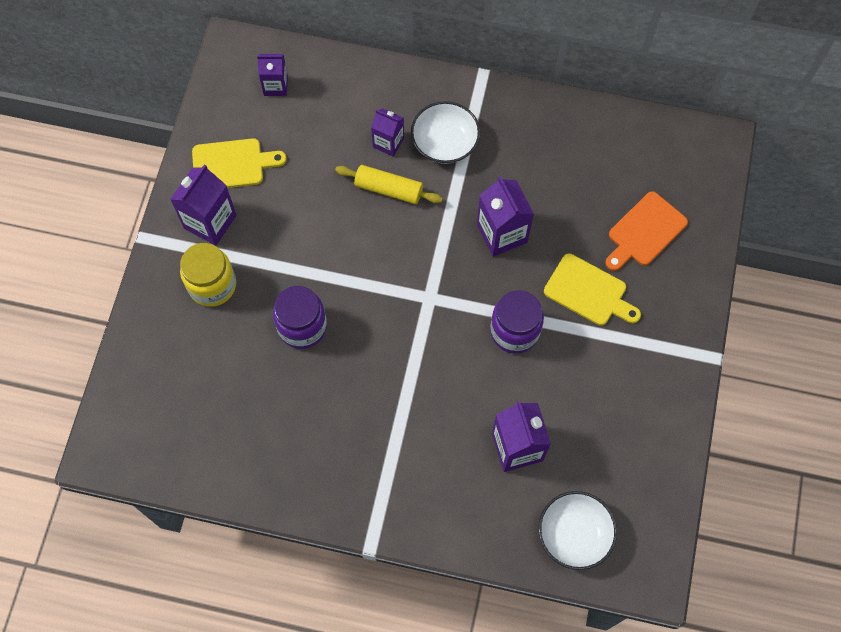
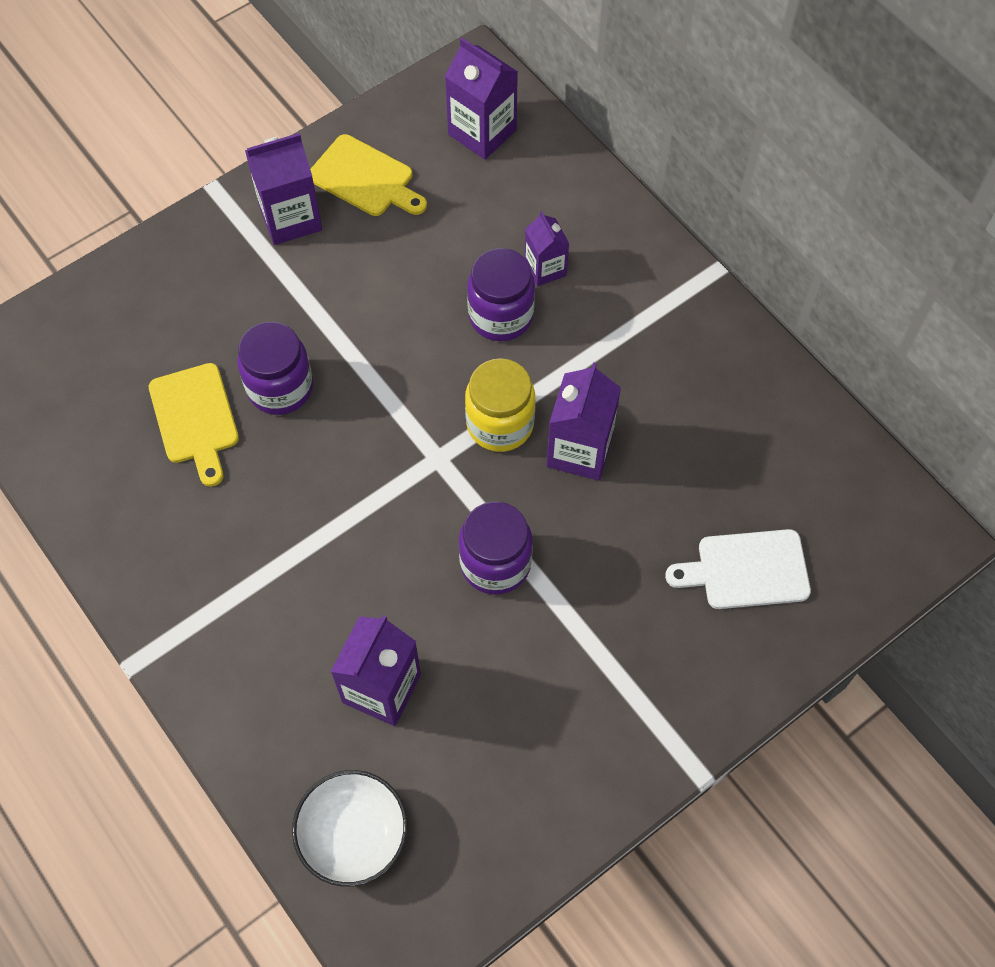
camera: 40 degrees right, 5 degrees down
yellow jar [180,243,236,307] -> yellow jar moved to [465,358,535,452]
purple carton [257,54,288,96] -> purple carton [445,38,518,160], size x1.60
yellow rolling pin [335,165,443,204] -> purple jar [467,248,535,341]
white bowl [411,101,480,164] -> none
yellow cutting board [544,253,641,326] -> yellow cutting board moved to [149,363,239,487]
orange cutting board [605,192,688,271] -> white cutting board [665,529,811,609]

